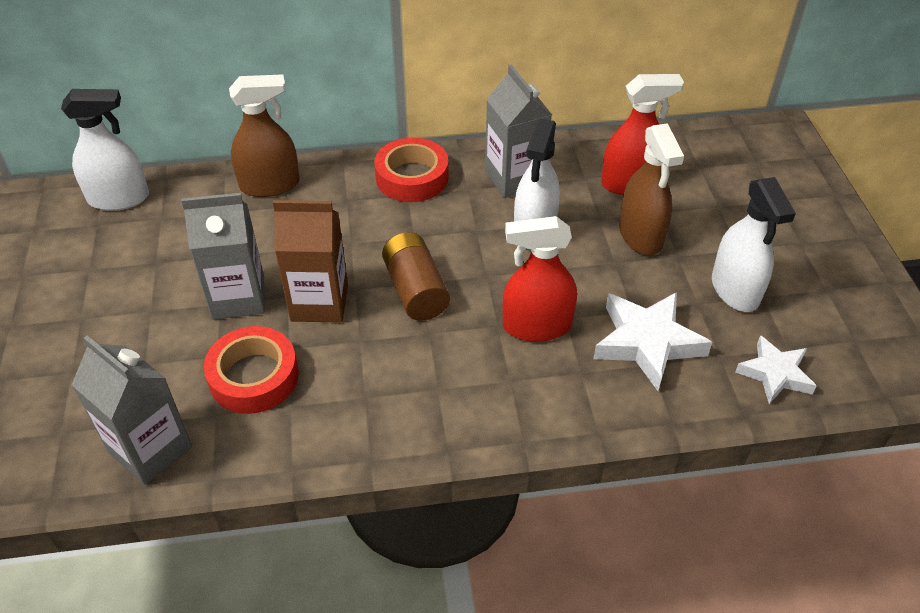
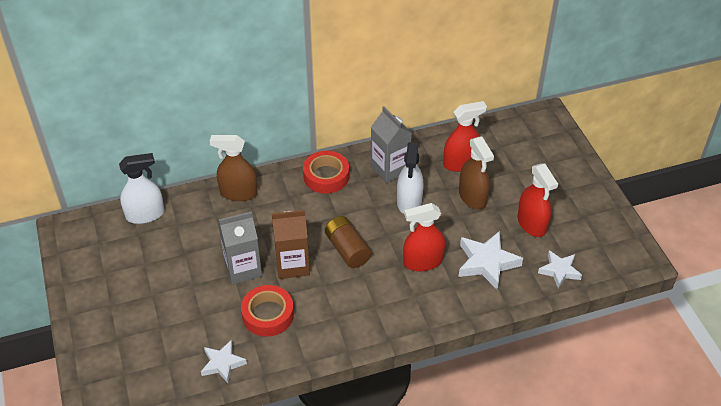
camera: 10 degrees left, 0 degrees up
grey carton [72,336,192,485] -> white star [201,340,247,383]
brown spray bottle [229,74,300,197] -> brown spray bottle turned 150 degrees counterclockwise [210,135,258,201]
white spray bottle [712,177,796,312] -> red spray bottle [517,163,558,237]

